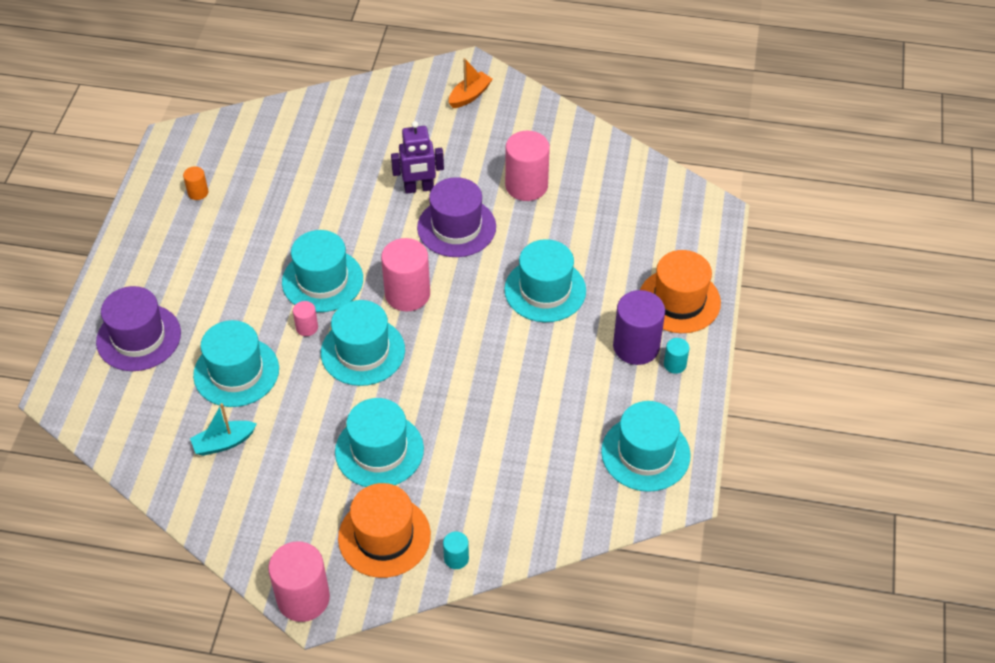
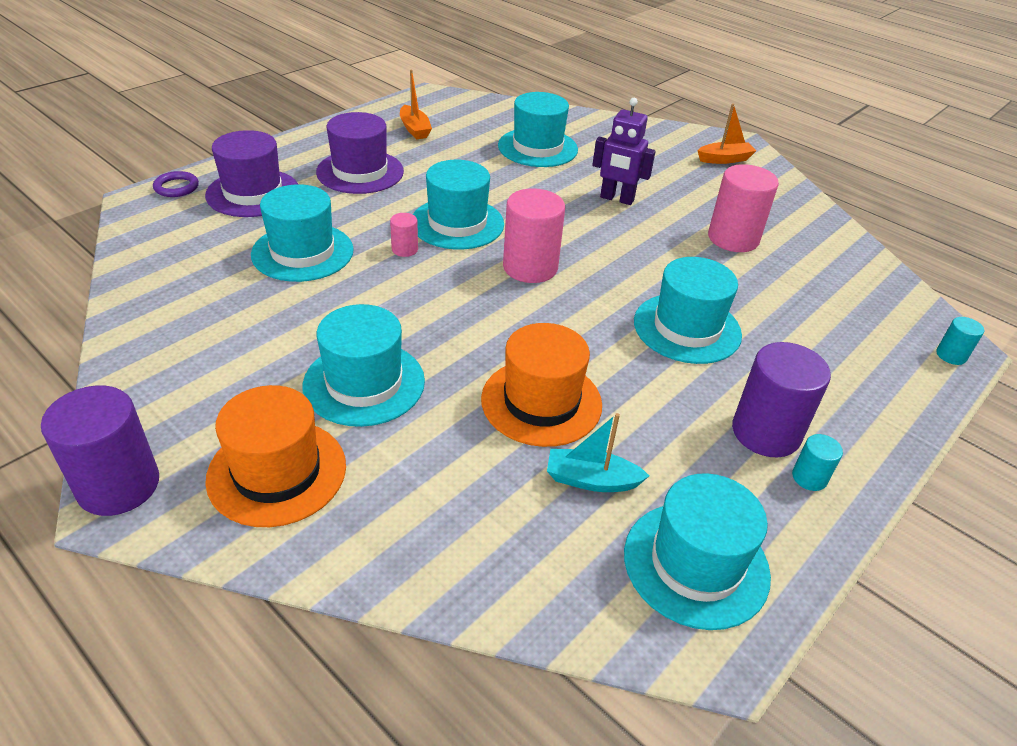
camera: 30 degrees right, 10 degrees down
orange cylinder [183,166,208,200] -> orange boat [400,70,432,139]
turquoise boat [190,403,257,456] -> turquoise boat moved to [547,413,649,492]
pink cylinder [268,541,330,622] -> purple cylinder [41,385,159,516]
turquoise hat [321,300,405,386] -> turquoise hat moved to [498,92,578,167]
purple hat [417,177,496,257] -> purple hat moved to [316,112,404,194]
turquoise cylinder [443,531,469,569] -> turquoise cylinder moved to [936,317,984,365]
orange hat [640,250,721,333] -> orange hat moved to [481,323,602,447]
none -> purple ring [153,171,199,197]

